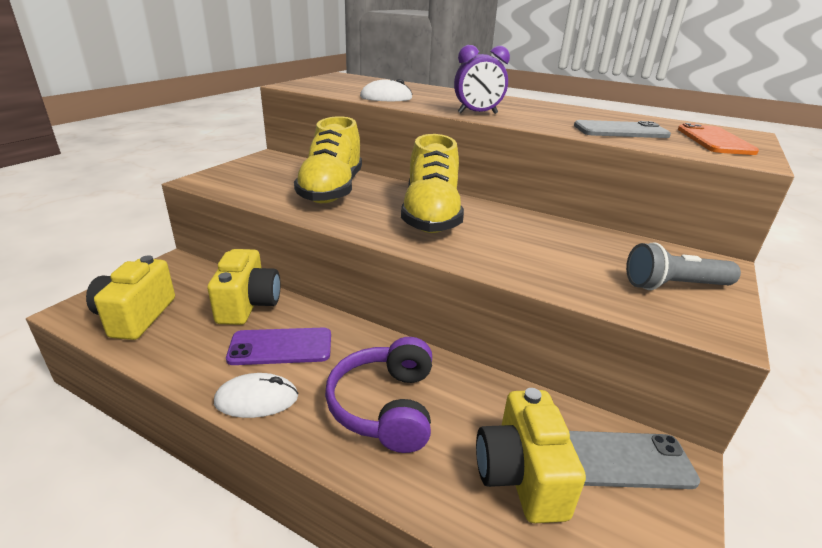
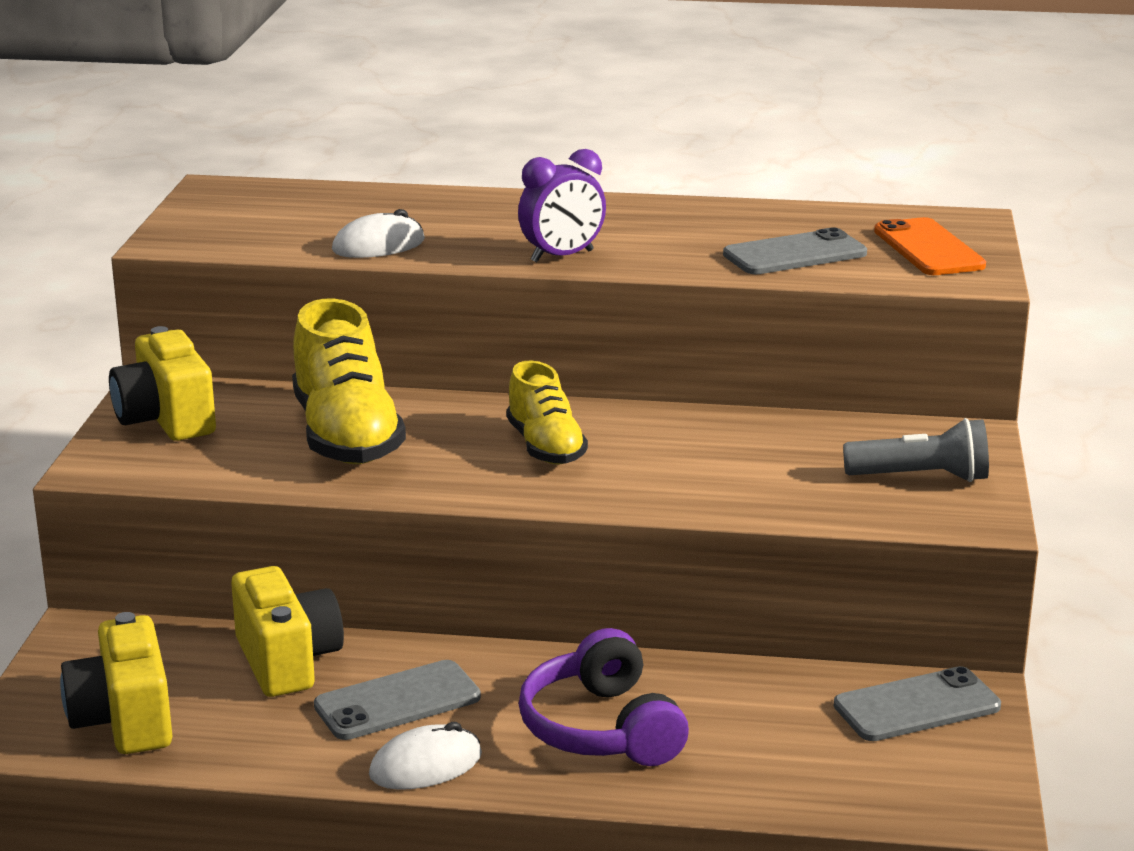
camera: 20 degrees left, 5 degrees down
purple phone [226,328,331,365] -> grey phone [314,660,481,740]
yellow shoe [401,134,464,233] -> yellow shoe [507,361,588,465], size x0.62
yellow camera [476,388,586,524] -> yellow camera moved to [109,326,216,441]
grey flashlight [626,242,741,290] -> grey flashlight turned 150 degrees counterclockwise [843,418,989,482]

